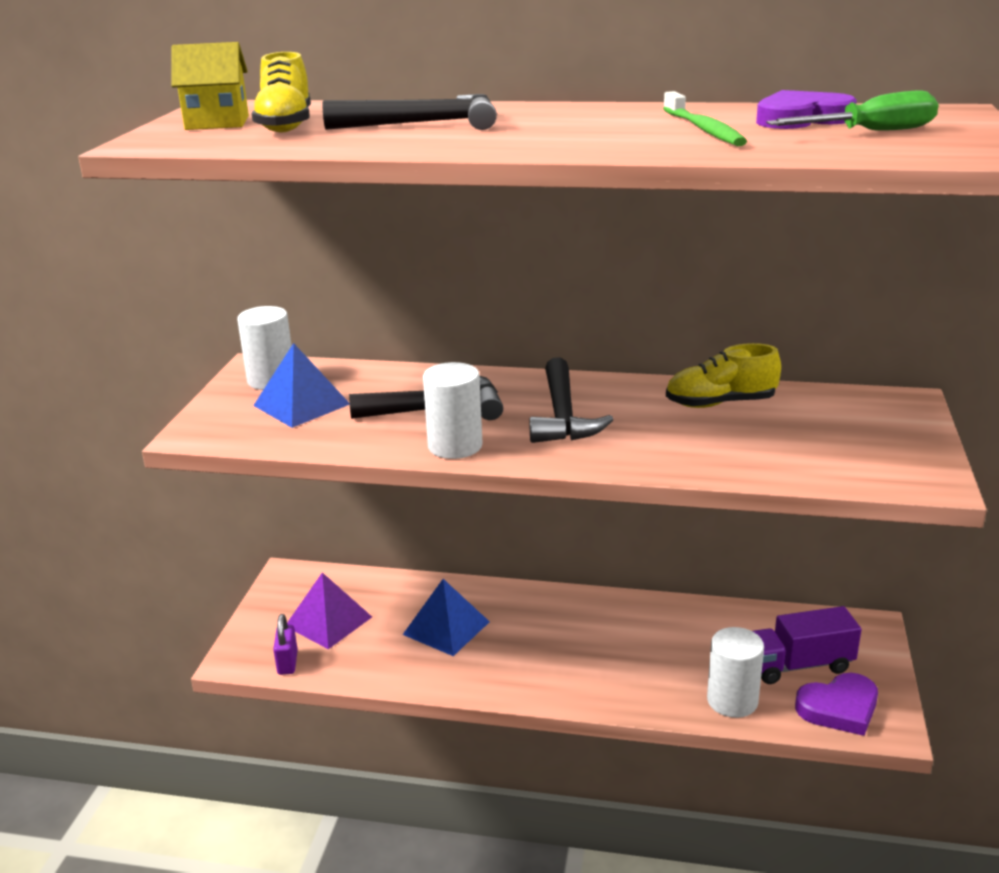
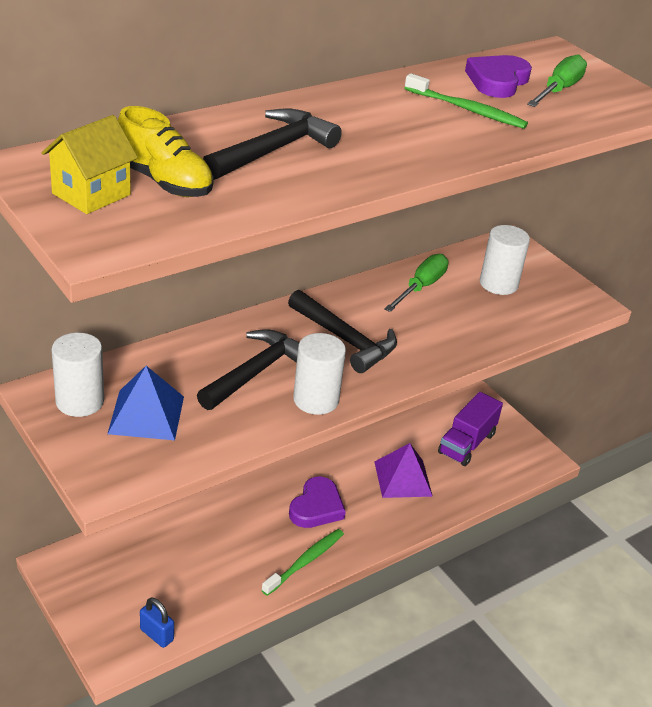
camera: 50 degrees left, 10 degrees up
purple padlock [273,614,298,675] -> blue padlock [140,598,174,648]
purple pyramid [287,573,372,649] -> purple pyramid moved to [374,443,433,498]
blue pyramid [403,579,490,656] -> none
yellow shoe [666,343,781,408] -> green screwdriver [384,254,449,312]
white cylinder [707,627,764,718] -> white cylinder moved to [480,225,530,295]
purple heart [795,673,878,736] -> purple heart moved to [289,477,346,528]
none -> green toothbrush [262,529,344,596]

